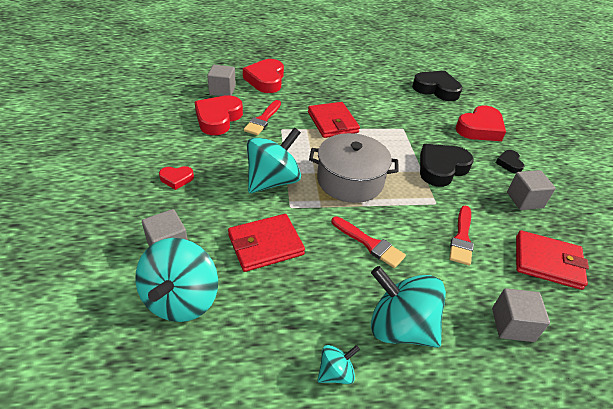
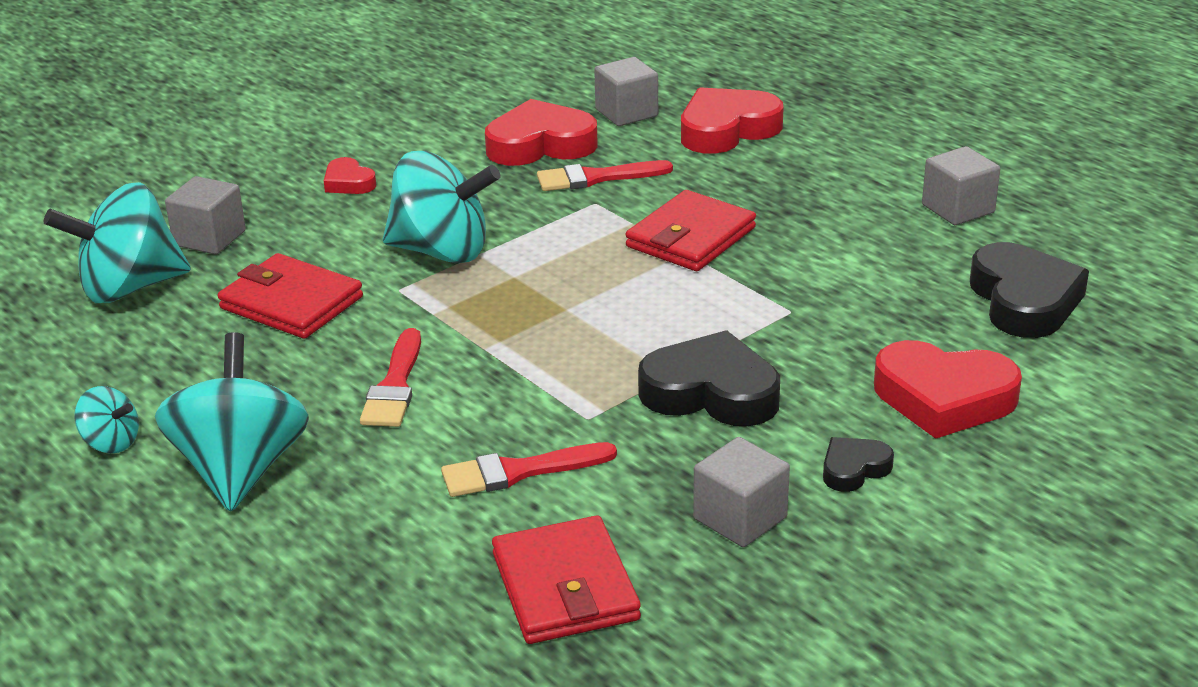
camera: 60 degrees right, 10 degrees down
grey pot [309,133,399,203] -> none
grey cube [492,288,550,342] -> grey cube moved to [922,146,1000,225]

